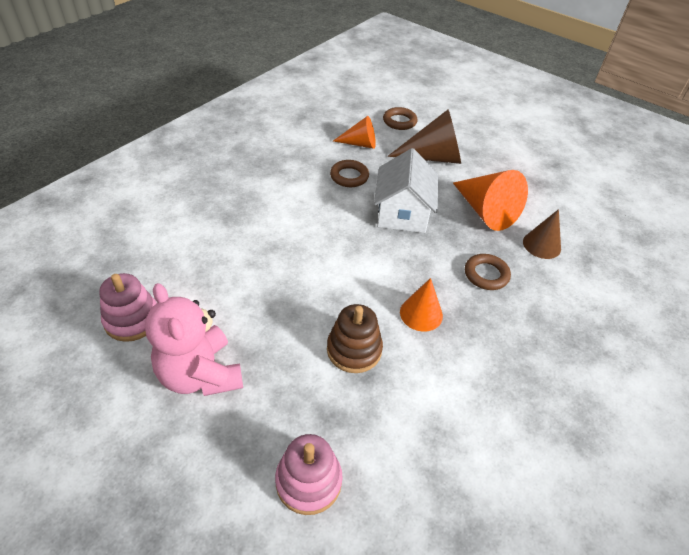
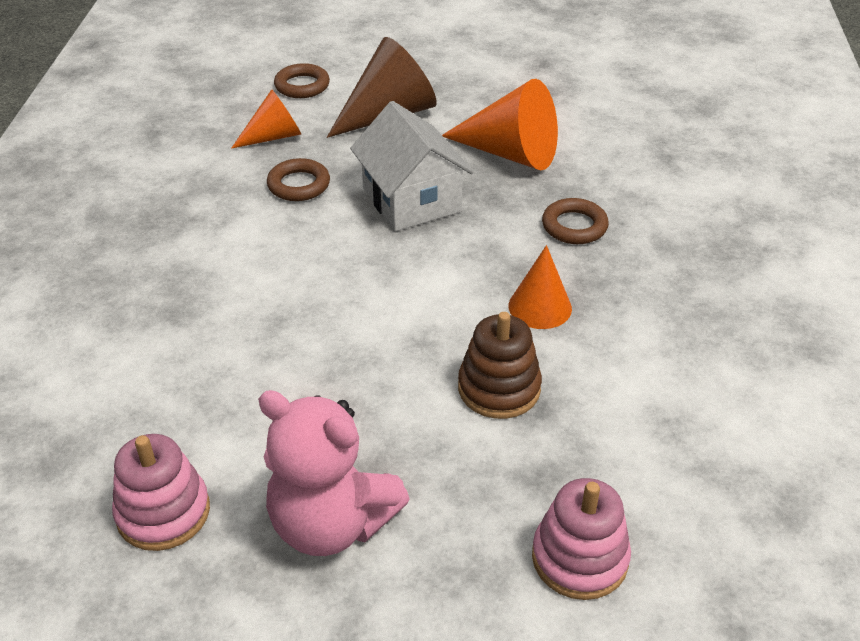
camera: 30 degrees left, 5 degrees down
brown cone [523,209,561,259] -> none

